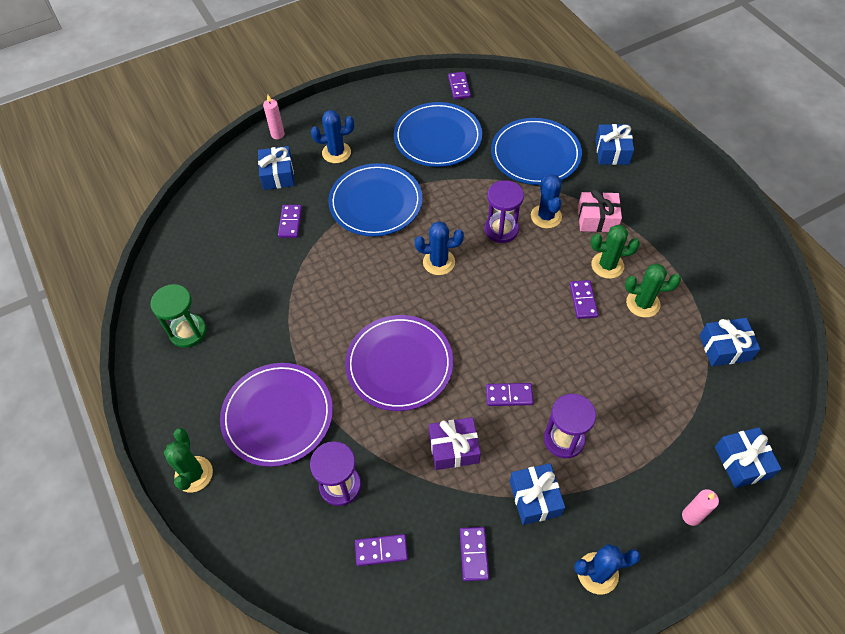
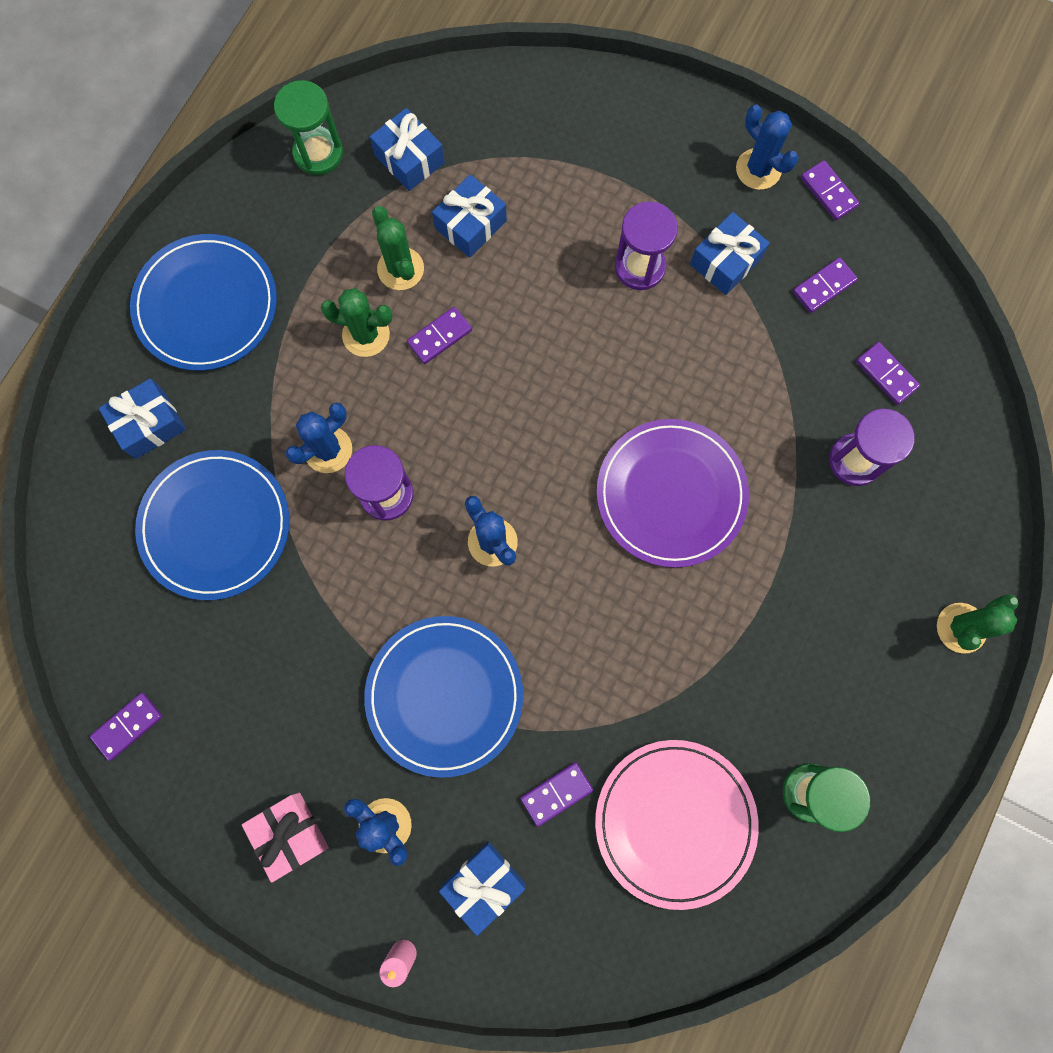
camera: 125 degrees left, 20 degrees up
purple plate [220,363,333,467] -> none
blue plate [394,102,482,167] -> blue plate moved to [130,234,277,371]
purple gift [429,417,481,470] -> none
purple domino [486,383,534,406] -> purple domino moved to [801,160,860,220]
pink gift [578,189,622,232] -> pink gift moved to [242,793,329,883]
green cactus [591,224,640,279] -> green cactus turned 45 degrees counterclockwise [321,288,392,357]
pink candle [682,489,719,526] -> none
blue gift [715,427,781,488] -> blue gift moved to [432,174,507,258]
none -> green hourglass [274,80,343,175]
none -> pink plate [595,740,759,910]

